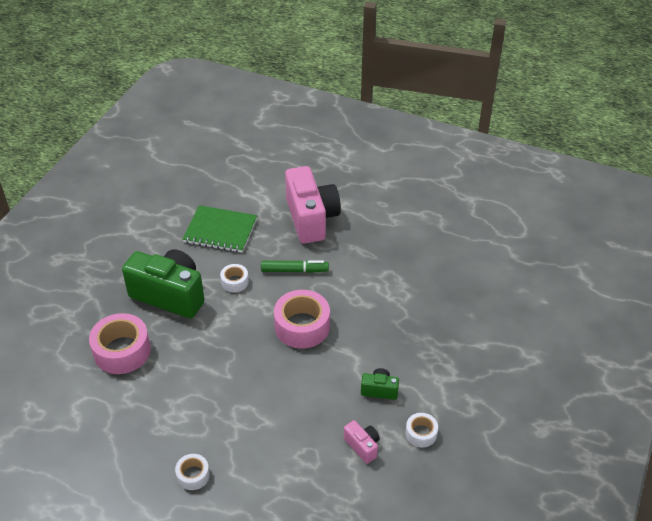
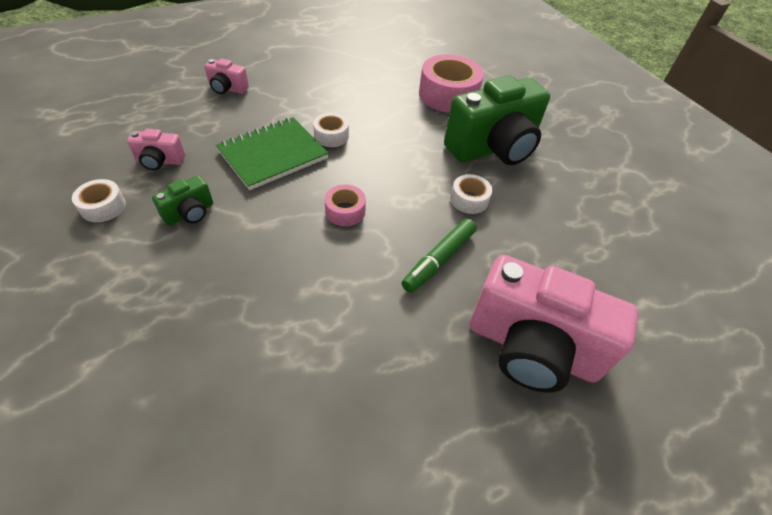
camera: 125 degrees right, 5 degrees up
white tape [175,454,210,490] -> white tape moved to [313,113,349,147]
green notebook [182,205,257,253] -> green notebook moved to [216,117,329,190]
pink tape [274,290,330,348] -> pink tape [325,185,366,226], size x0.52
none -> pink camera [204,58,249,94]

